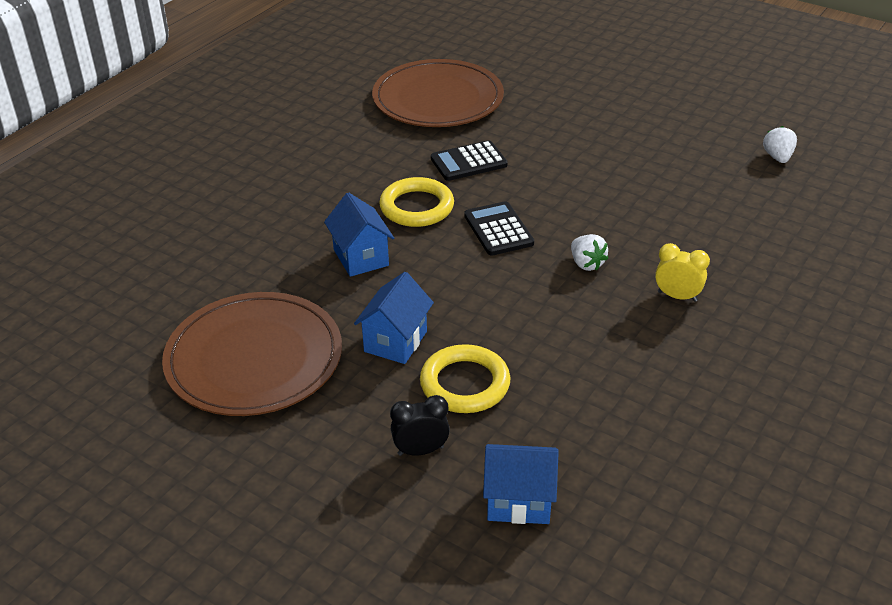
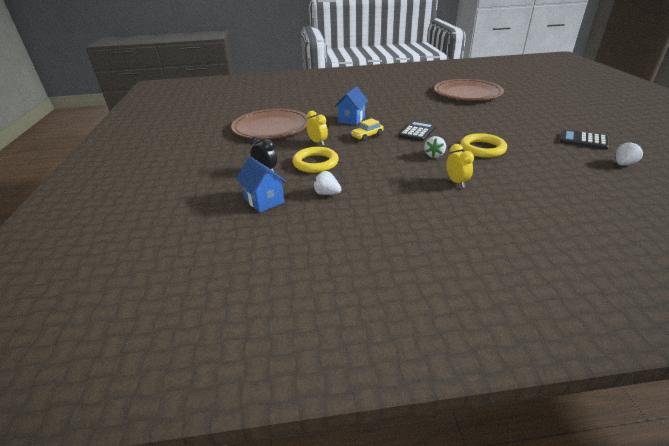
camera: 50 degrees right, 5 degrees down
blue house [354,272,434,364] -> yellow clock [307,111,328,146]
yellow ring [379,177,454,227] -> yellow ring moved to [460,133,507,158]
black calculator [431,140,508,181] -> black calculator moved to [560,130,609,150]
none -> white strawberry [313,171,341,195]
none -> yellow car [351,118,384,141]

